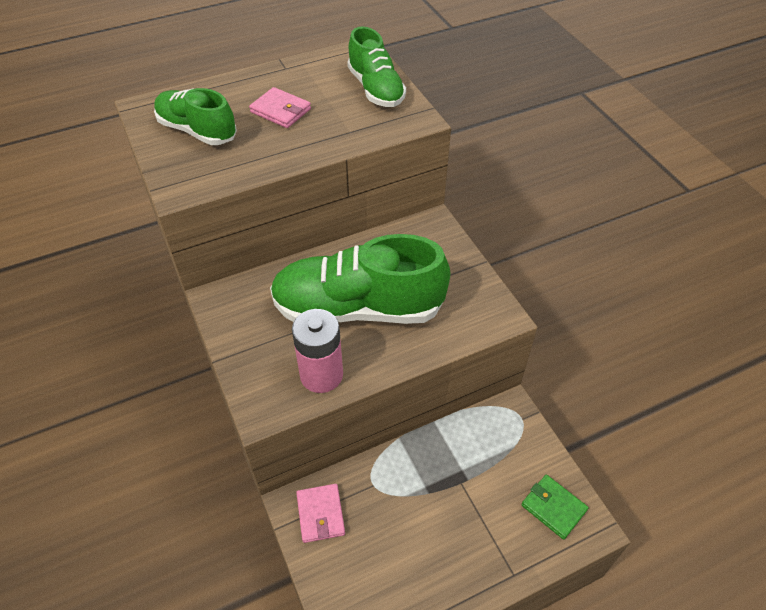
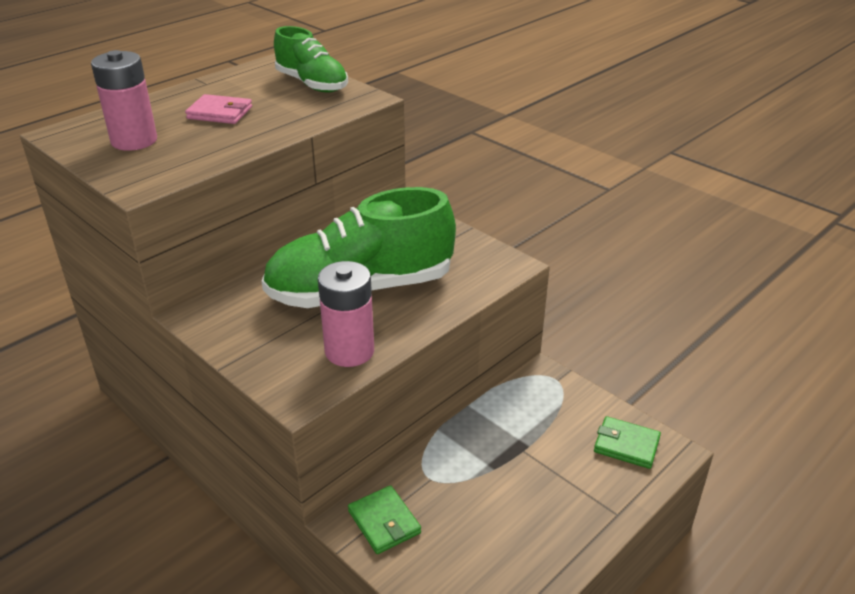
camera: 20 degrees left, 15 degrees down
green shoe [154,88,237,145] -> pink battery [91,50,157,151]
pink wallet [296,484,345,543] -> green wallet [348,485,421,554]

